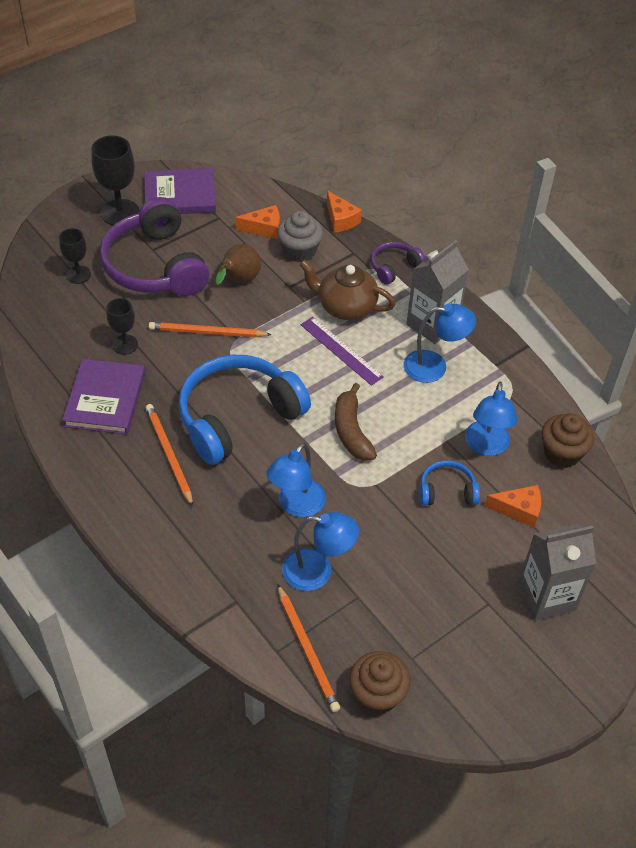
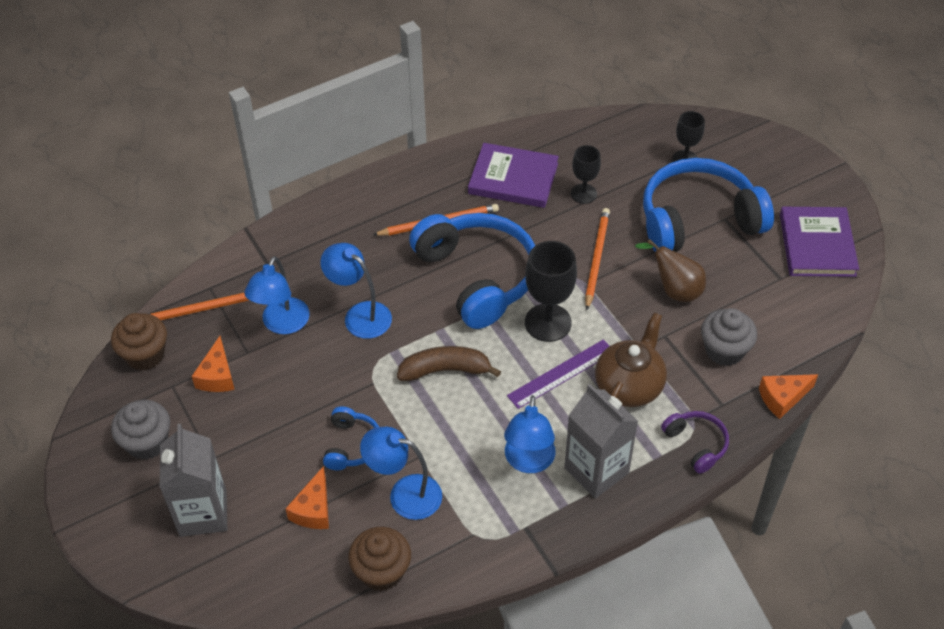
camera: 100 degrees right, 0 degrees up
black goblet [91,135,139,226] -> black goblet moved to [525,241,577,342]
purple headphones [100,197,209,296] -> blue headphones [643,158,774,252]
orange cheese [235,205,280,239] -> orange cheese moved to [192,336,235,392]
none -> grey cupcake [111,400,170,460]

